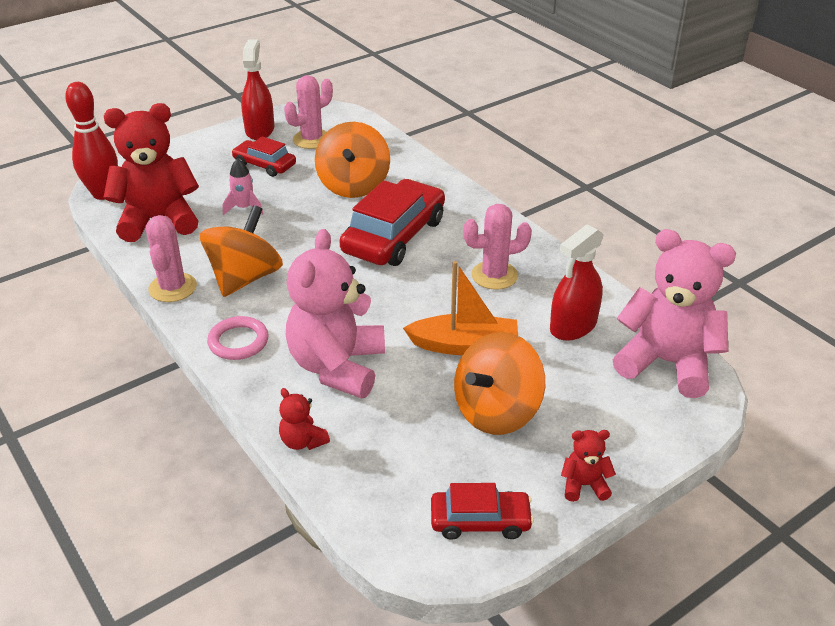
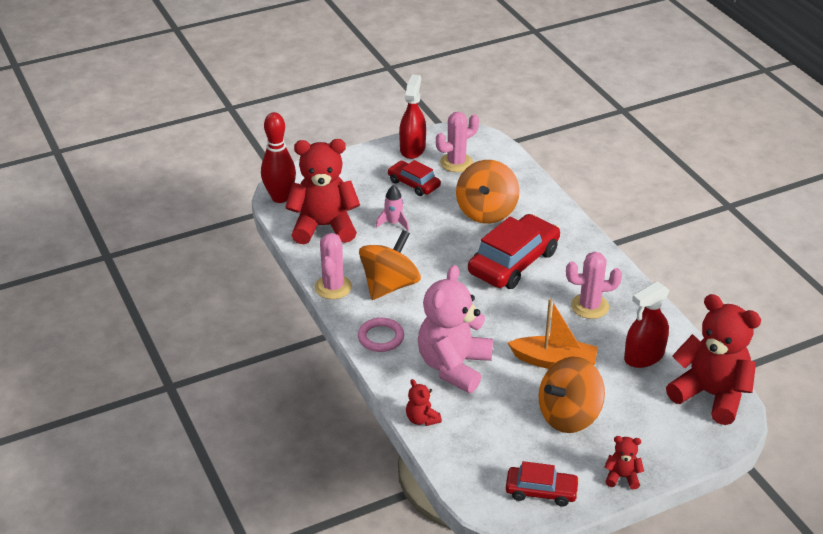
camera: 10 degrees right, 0 degrees up
pink teddy bear [613,229,736,398] -> red teddy bear [666,294,761,425]

